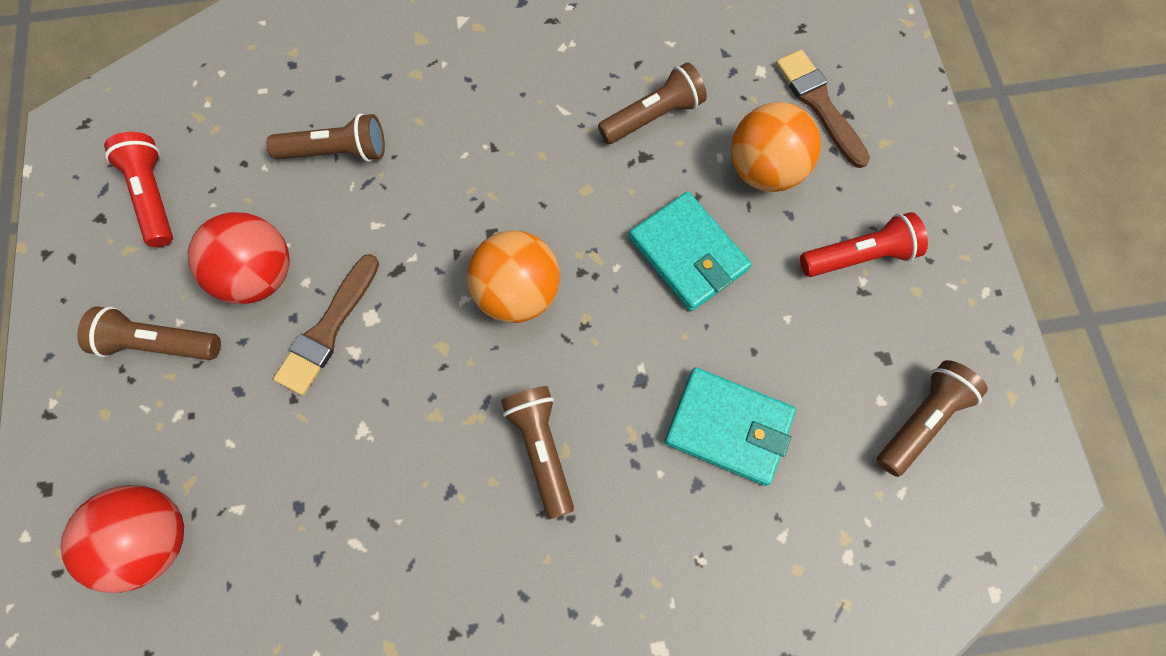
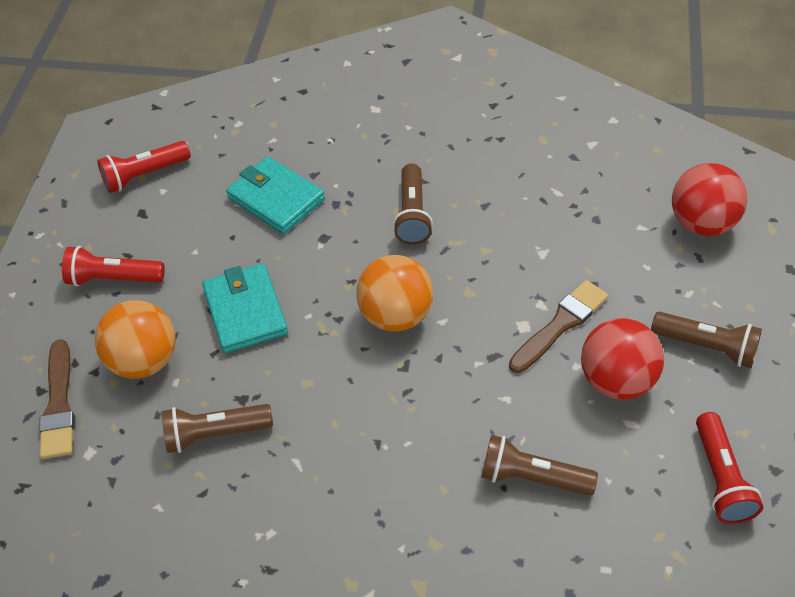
camera: 160 degrees left, 20 degrees down
brown flashlight [877,360,988,477] -> red flashlight [97,141,191,193]

